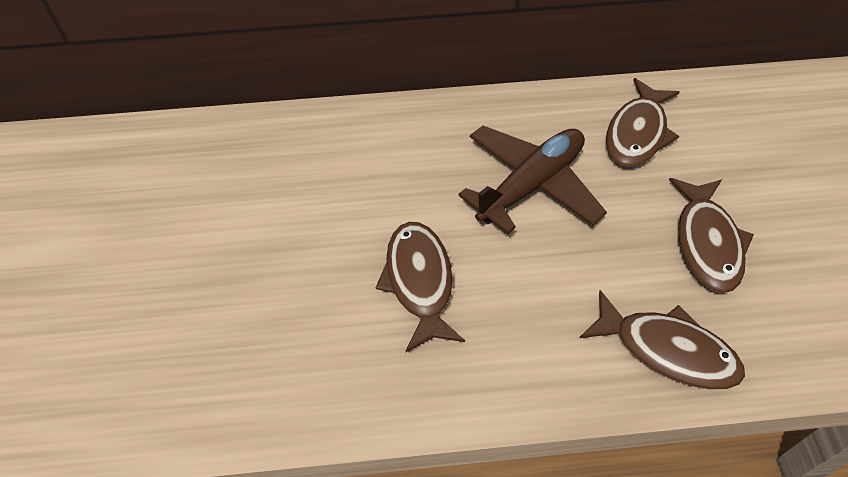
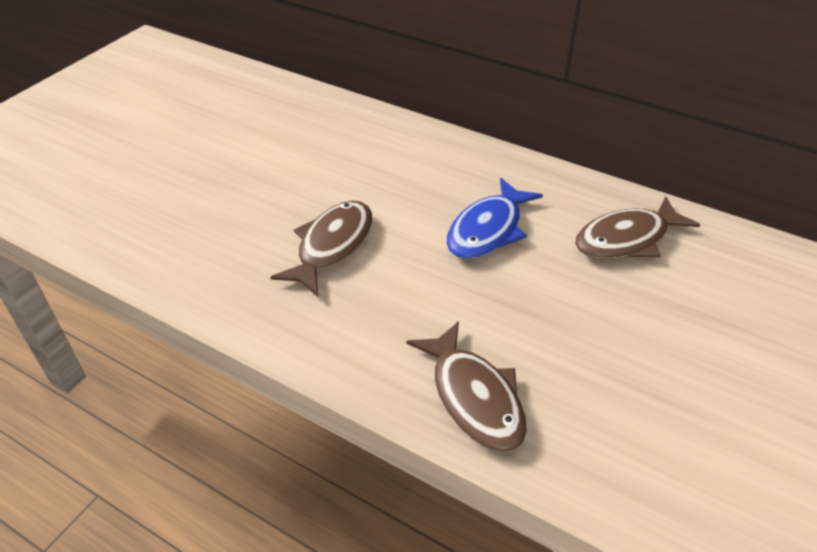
camera: 35 degrees right, 10 degrees down
brown plane [458,126,607,234] -> blue fish [446,178,543,259]
brown fish [669,178,754,293] -> none

